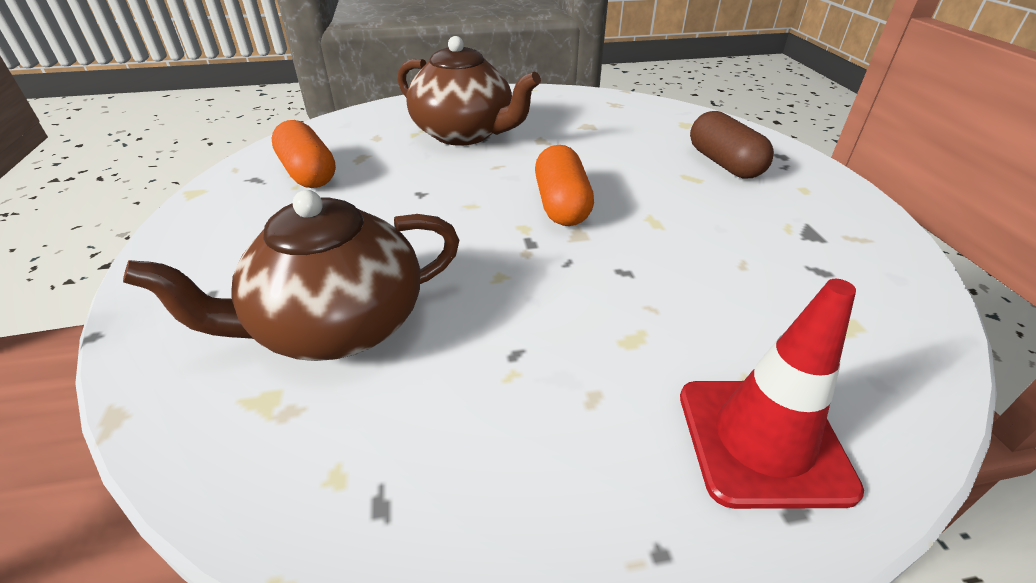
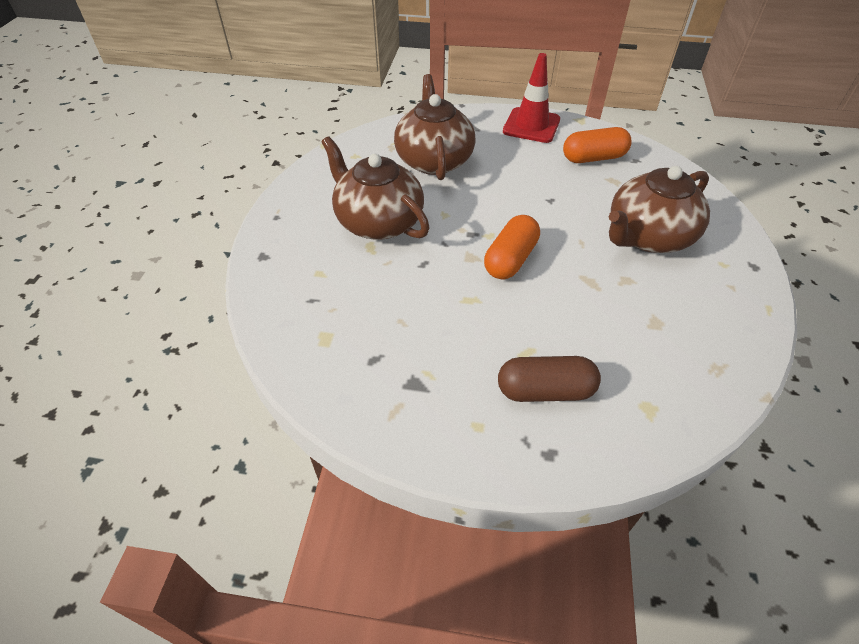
camera: 110 degrees right, 10 degrees up
orange capsule [535,145,594,226] -> orange capsule turned 75 degrees counterclockwise [484,215,540,279]
red traffic cone [680,279,864,509] -> red traffic cone moved to [503,53,560,143]
none -> brown teapot [321,136,430,240]

